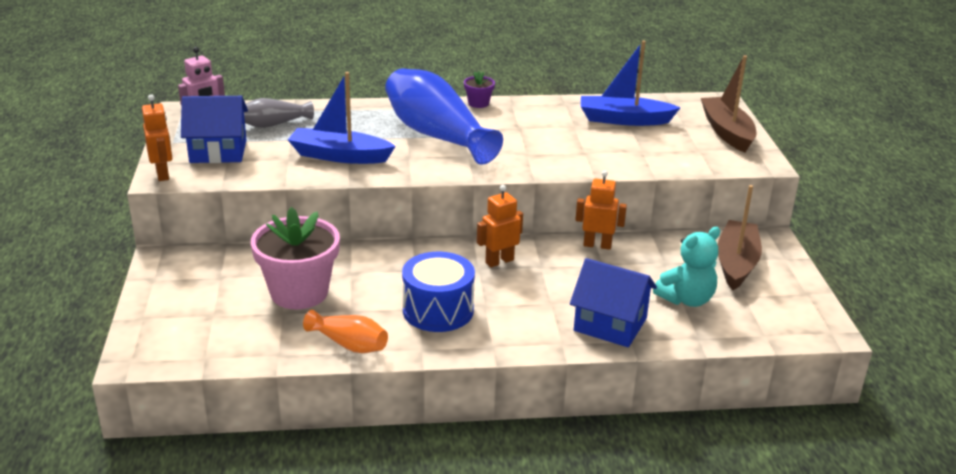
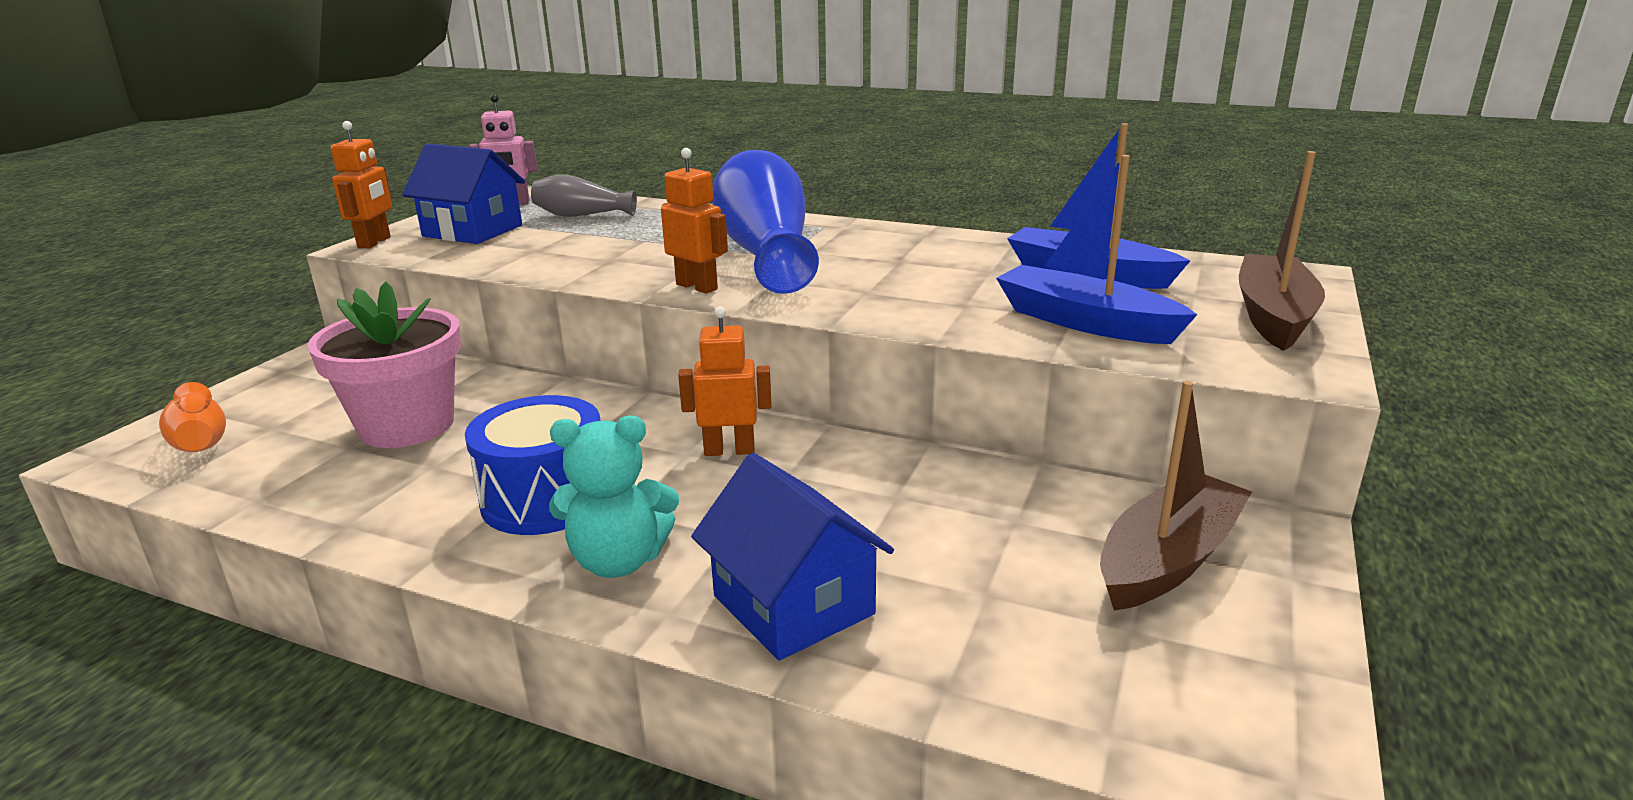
camera: 30 degrees right, 5 degrees down
blue boat [288,72,396,164] -> blue boat moved to [996,155,1198,344]
orange vase [303,310,388,353] -> orange vase moved to [159,382,226,452]
purple flower pot [464,71,495,108] -> none
orange robot [575,170,627,250] -> orange robot moved to [661,148,728,293]
turquoise teddy bear [653,227,720,307] -> turquoise teddy bear moved to [549,416,679,578]

